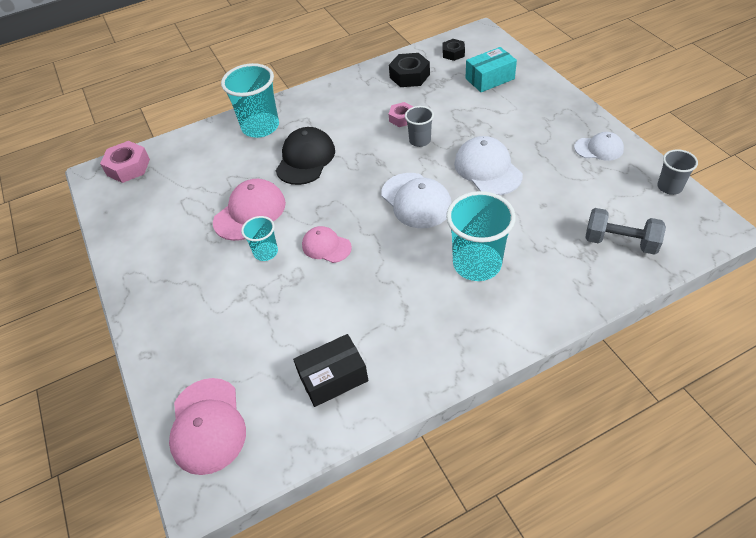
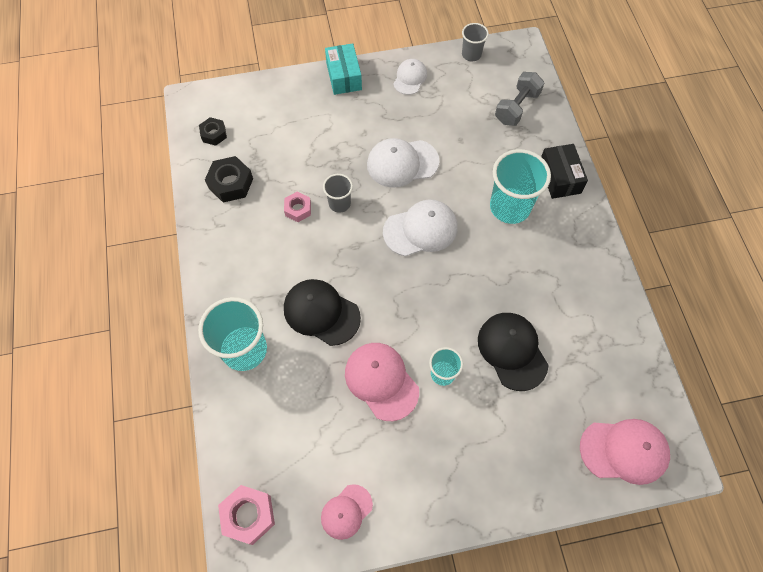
camera: 80 degrees left, 15 degrees up
black box [293,334,368,407] -> black box moved to [541,144,588,199]
pink cap [302,226,352,263] -> pink cap moved to [321,484,373,540]
turquoise box [466,47,517,92] -> turquoise box moved to [325,43,362,95]
none -> black cap [478,313,548,391]

